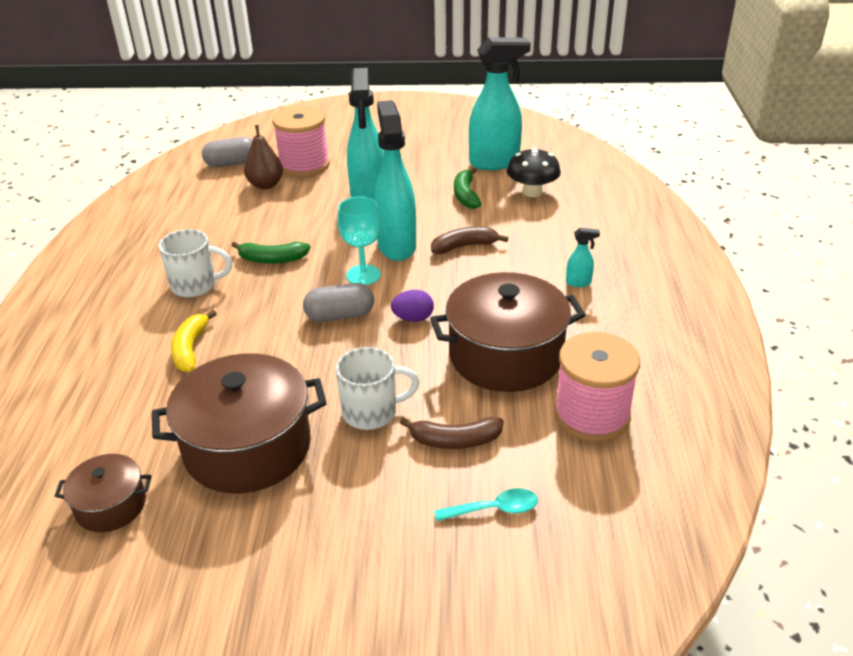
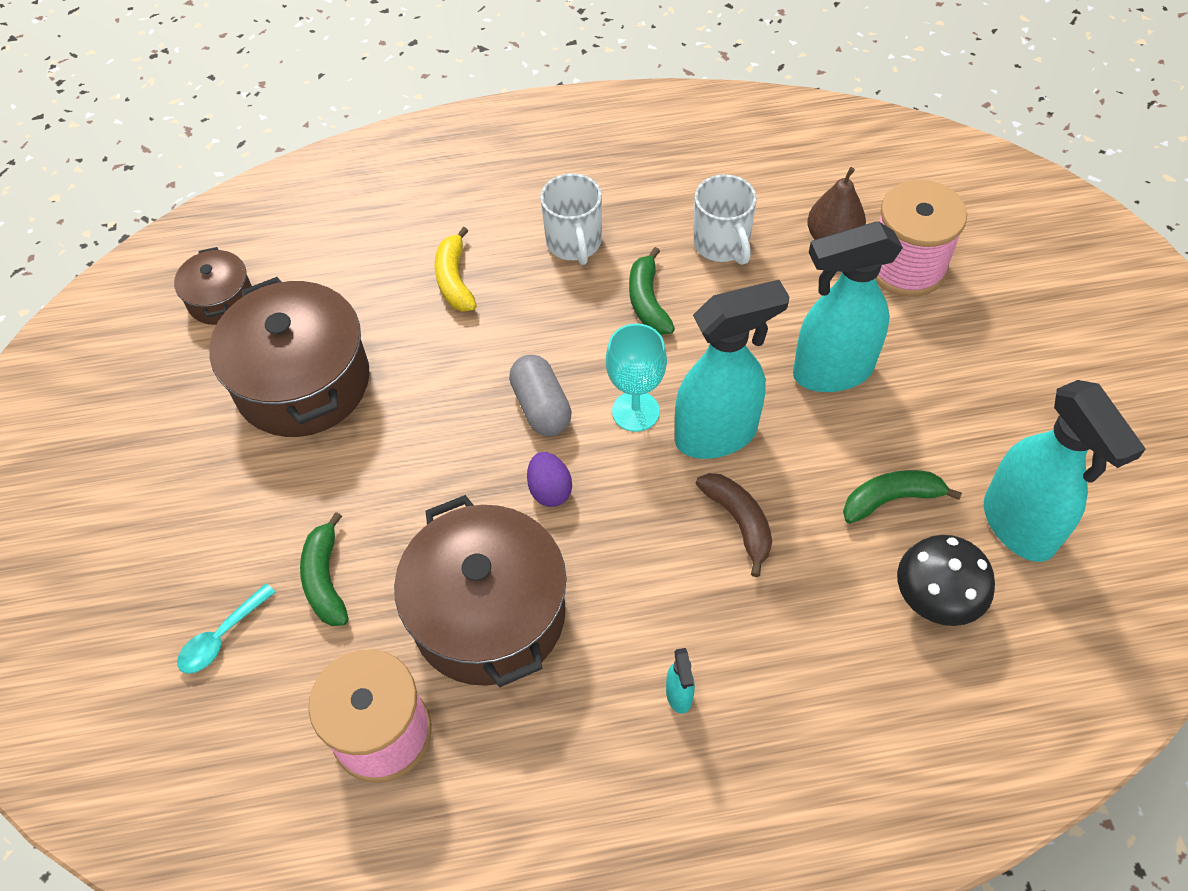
camera: 80 degrees right, 20 degrees up
yellow banana [171,310,217,372] -> yellow banana turned 90 degrees counterclockwise [435,227,477,312]
grey capsule [202,137,253,167] -> none
white mug [336,347,420,430] -> white mug moved to [693,174,757,265]
brown banana [400,417,504,449] -> green banana [300,512,349,626]
turquoise spoon [434,488,538,521] -> turquoise spoon turned 60 degrees clockwise [177,583,276,674]

